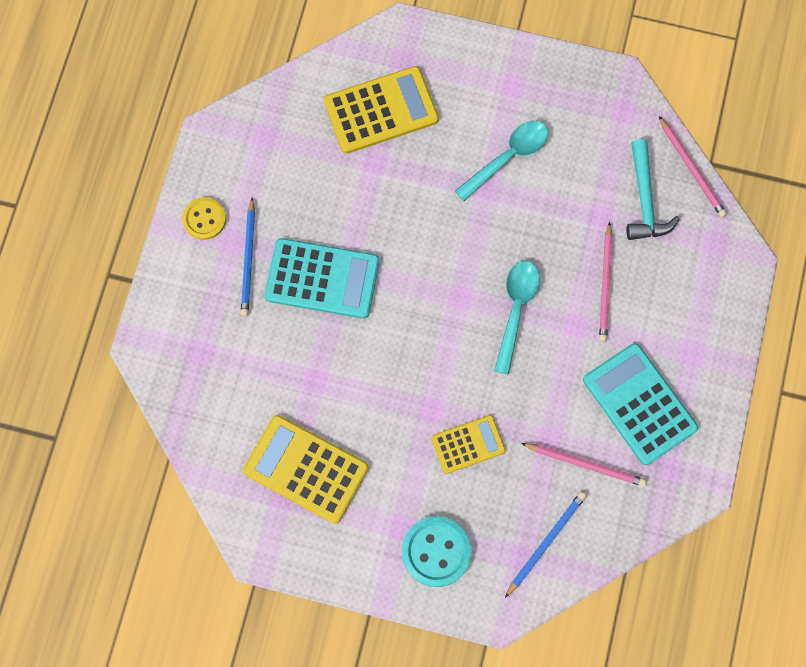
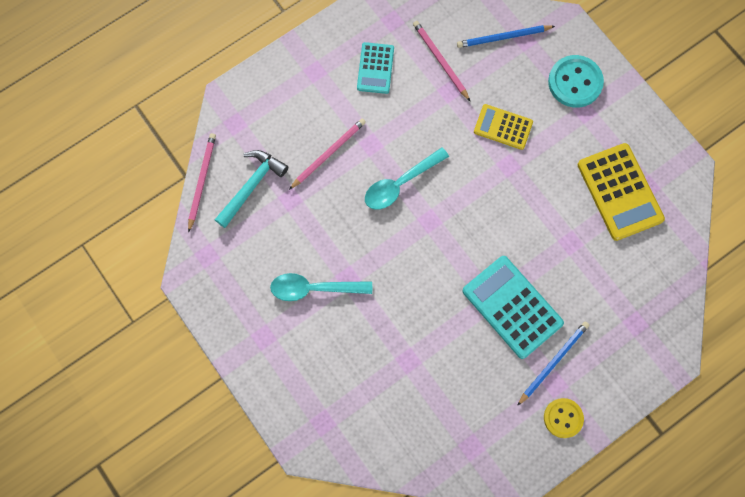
camera: 140 degrees left, 0 degrees up
yellow calculator [324,66,439,154] -> none
turquoise calculator [583,343,698,465] -> turquoise calculator [357,42,394,94], size x0.60

